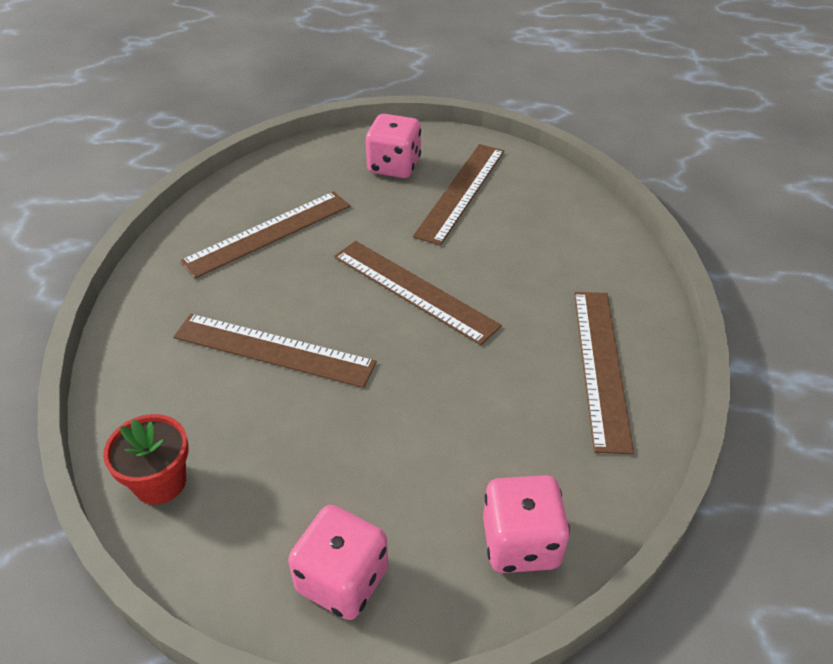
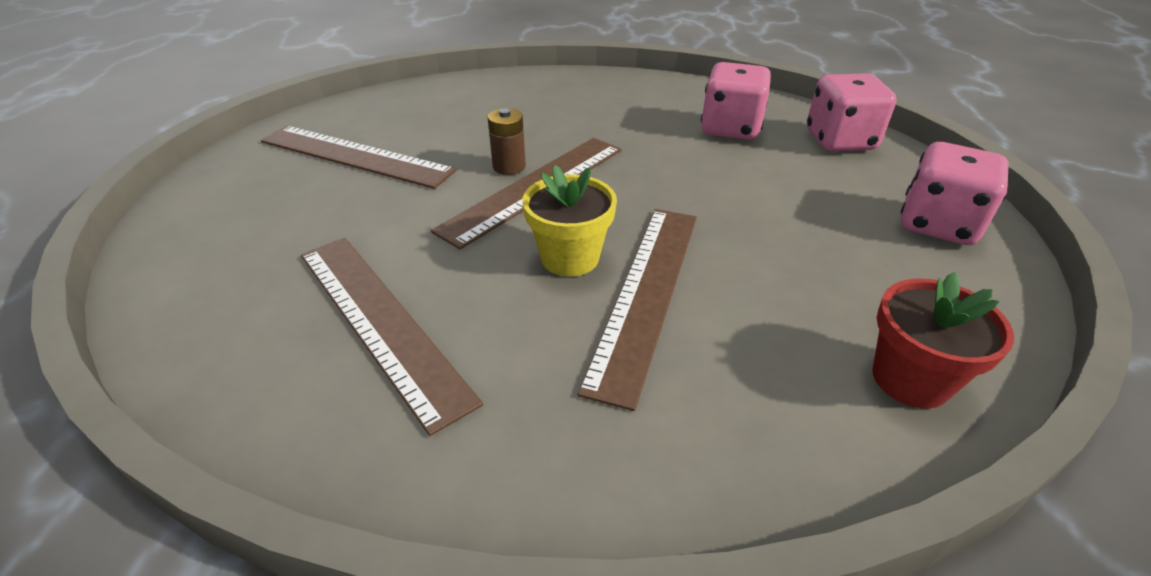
camera: 90 degrees left, 5 degrees down
pink dice [366,114,421,178] -> pink dice moved to [701,62,772,140]
brown ruler [574,292,634,454] -> none
none -> brown battery [488,108,526,175]
none -> yellow flower pot [522,165,617,277]

